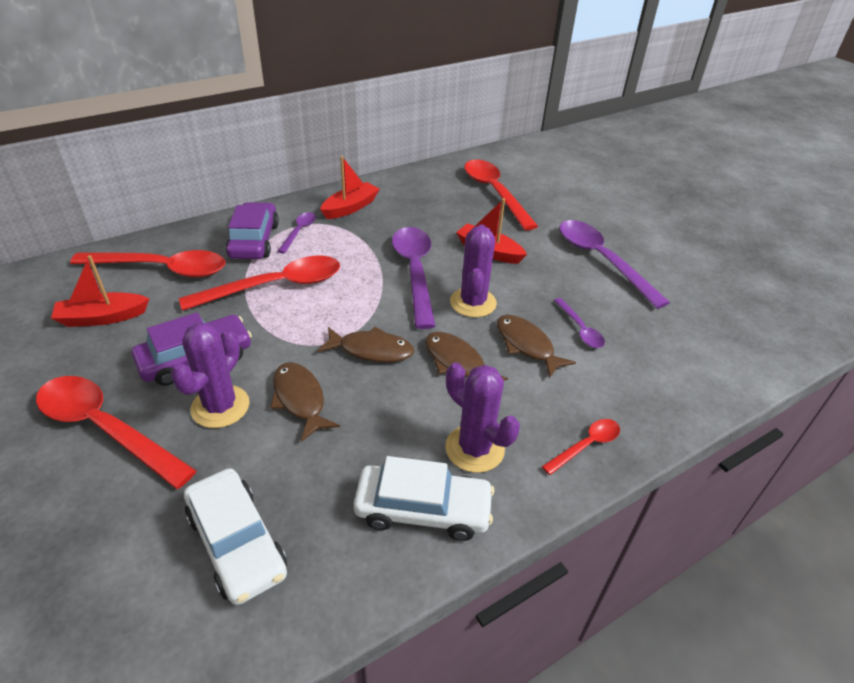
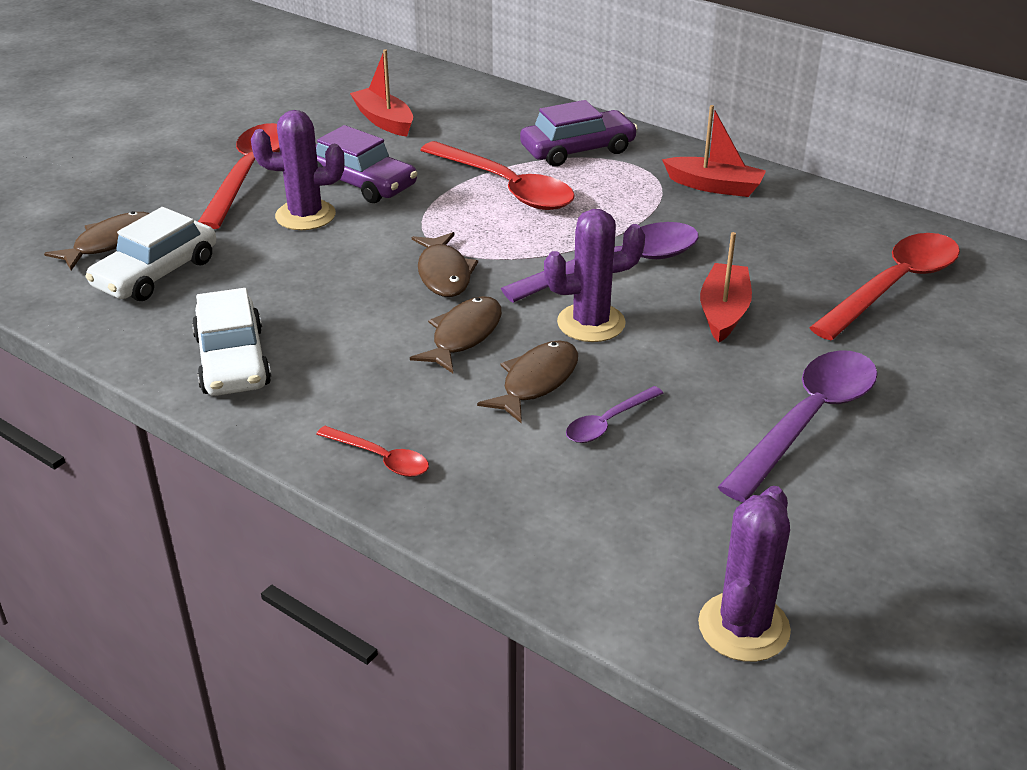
camera: 70 degrees right, 5 degrees down
red spoon [70,250,226,277] -> none
brown fish [270,362,340,442] -> brown fish moved to [44,211,150,270]
purple spoon [277,212,316,254] -> none
purple cactus [445,363,520,473] -> purple cactus moved to [698,486,791,662]

